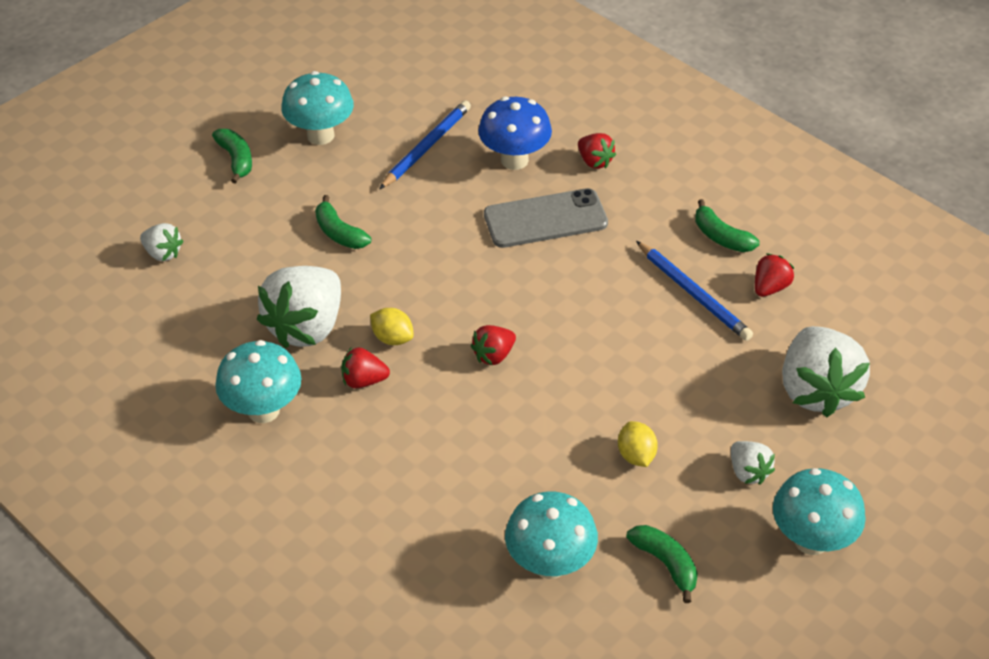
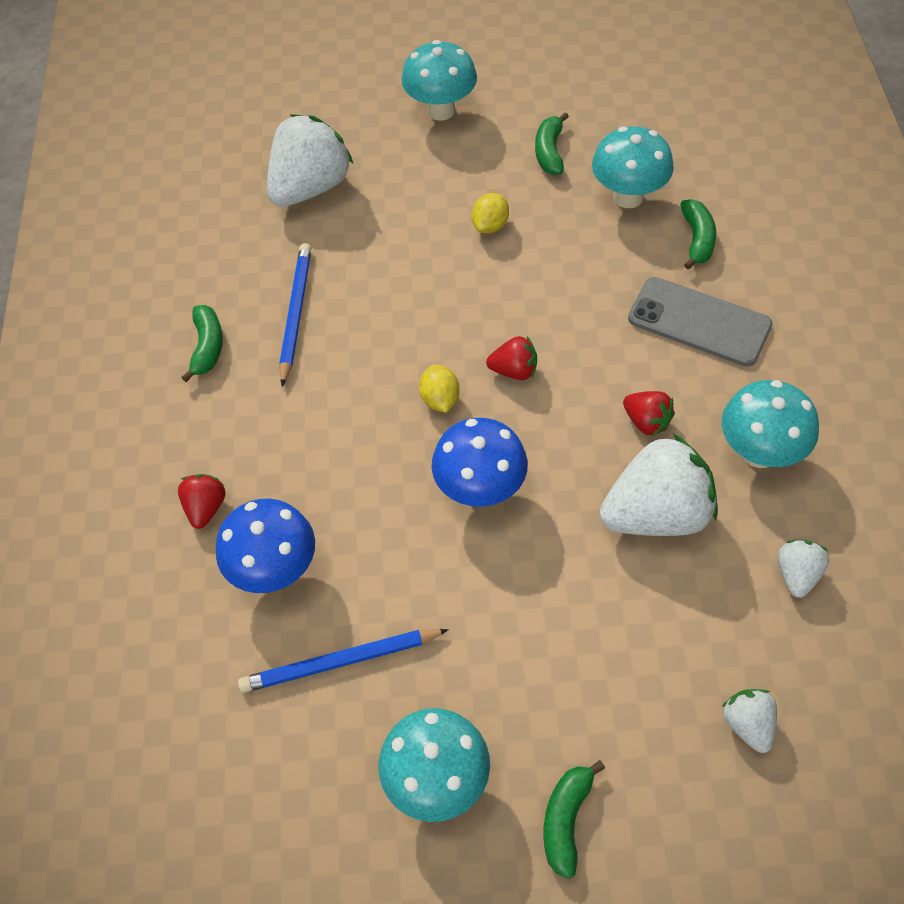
camera: 135 degrees left, 10 degrees up
green banana [315,195,371,249] -> green banana moved to [680,199,716,270]
yellow lemon [370,308,414,345] -> yellow lemon moved to [419,365,460,413]
grey phone [484,188,608,248] -> grey phone moved to [628,277,773,367]
white strawberry [731,441,775,485] -> white strawberry moved to [778,540,829,598]
red strawberry [755,253,794,297] -> none
none -> blue mushroom [431,418,528,507]

